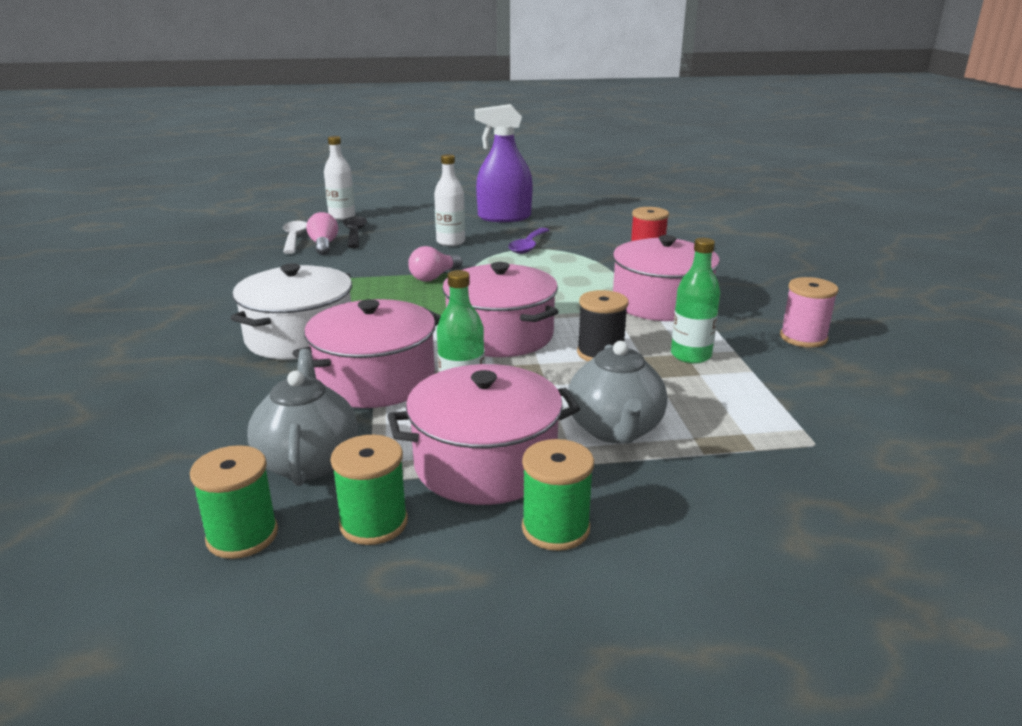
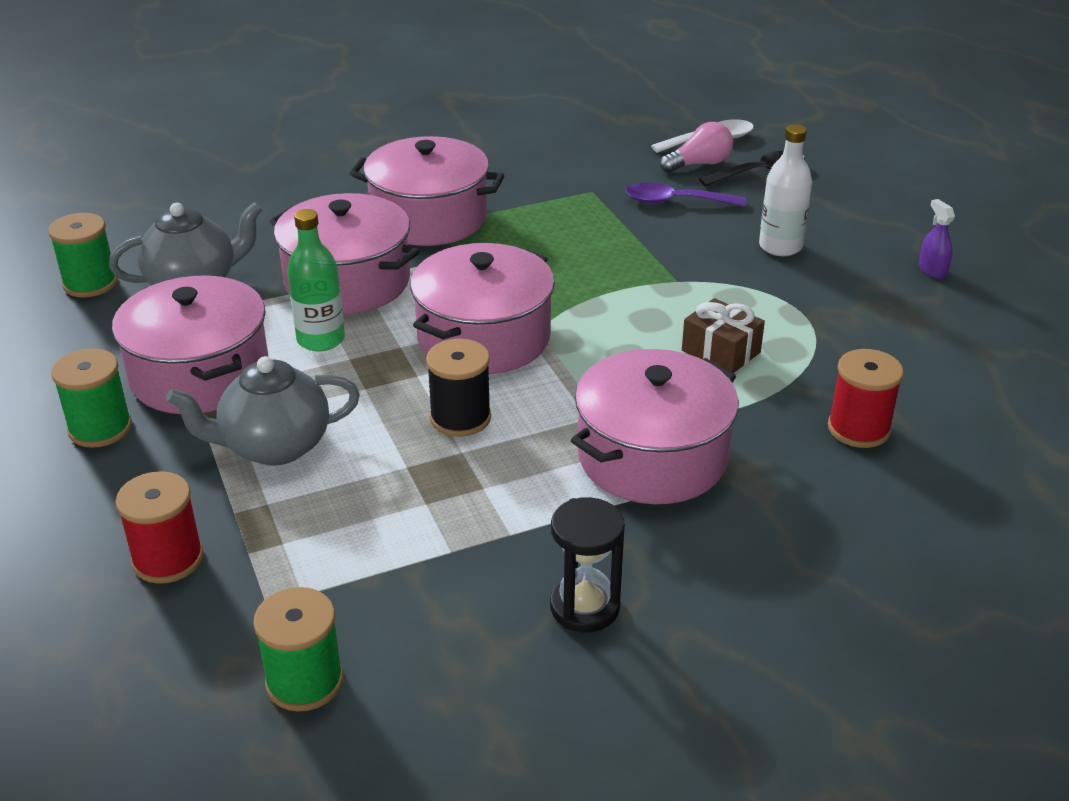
camera: 75 degrees right, 10 degrees up
white pot [231,263,352,359] -> pink pot [349,136,504,246]
white bottle [324,136,355,220] -> none
green spool [330,435,408,545] -> green spool moved to [253,587,343,712]
pink light bulb [408,246,462,282] -> none
purple spray bottle [475,104,533,222] -> purple spray bottle [919,199,955,279], size x0.40
purple spoon [508,228,549,254] -> purple spoon moved to [626,182,746,207]
green bottle [671,238,720,364] -> none
pink spool [780,277,838,348] -> black hourglass [550,497,625,632]
none -> red spool [115,471,204,584]
none -> brown gift [682,298,765,373]

